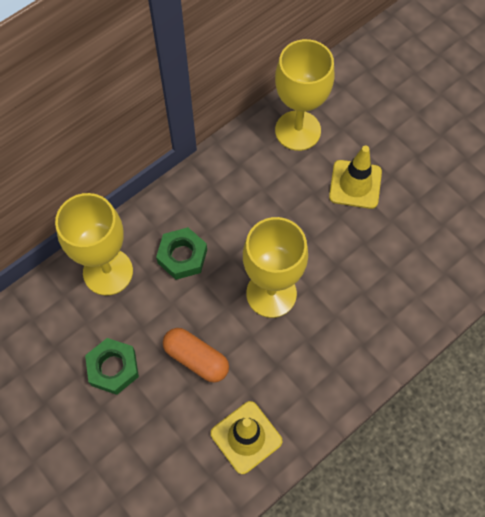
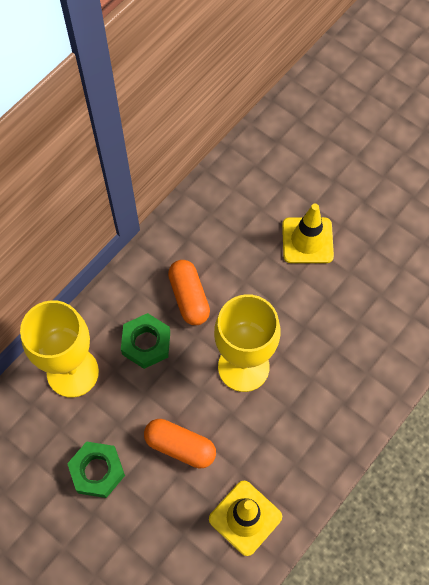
camera: 10 degrees left, 0 degrees up
yellow goblet [275,39,334,151] -> none
none -> orange capsule [168,260,210,325]

